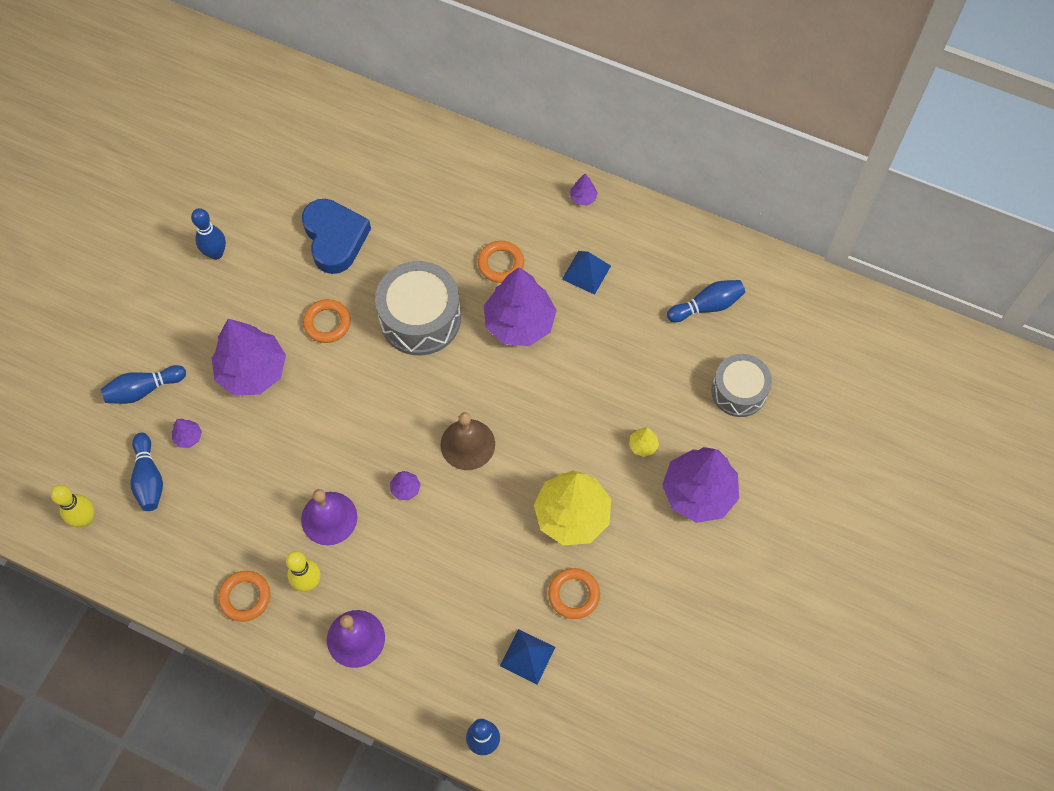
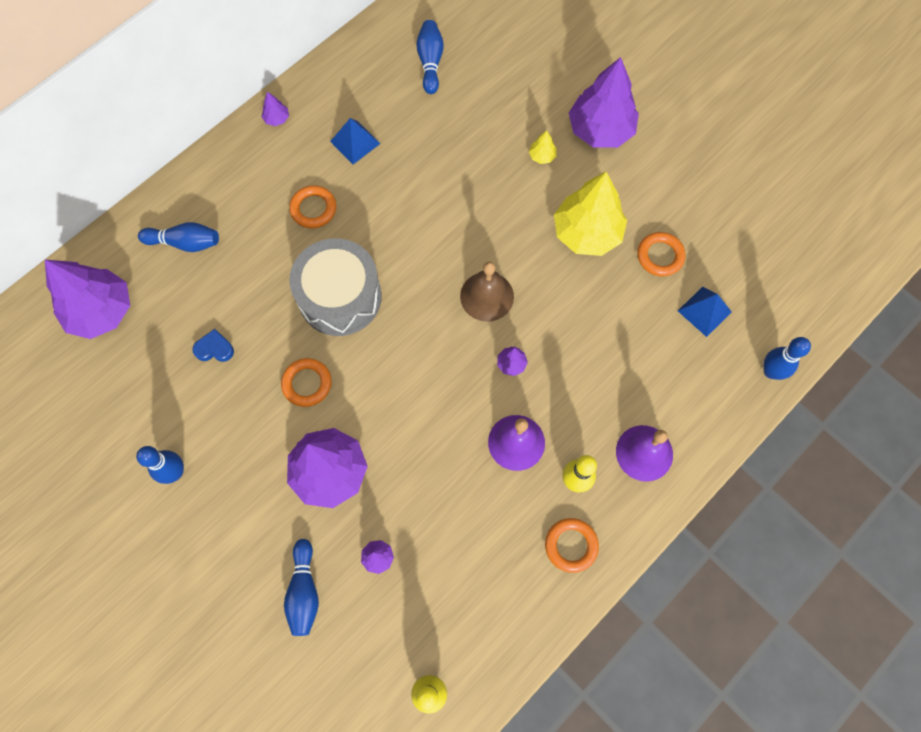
camera: 70 degrees left, 5 degrees up
blue bowling pin [131,433,163,511] -> blue bowling pin moved to [138,222,219,252]
blue heart [302,199,371,274] -> blue heart [192,329,234,362], size x0.46
purple tree [484,267,557,346] -> purple tree moved to [45,260,130,339]
grey drum [711,354,772,417] -> none

